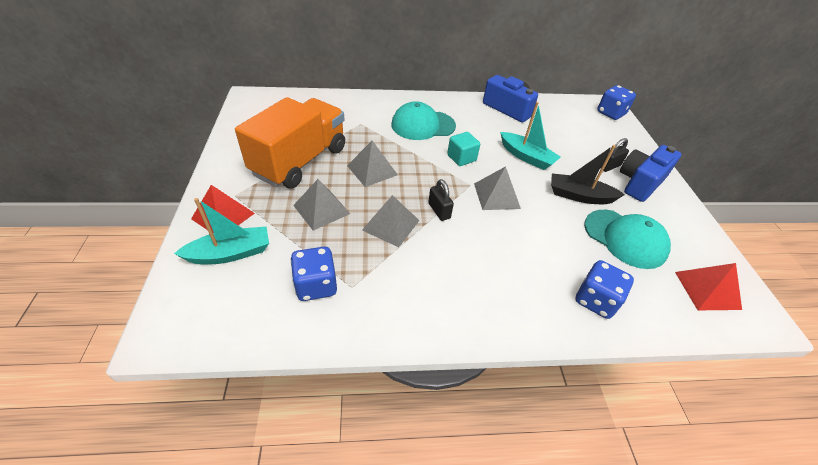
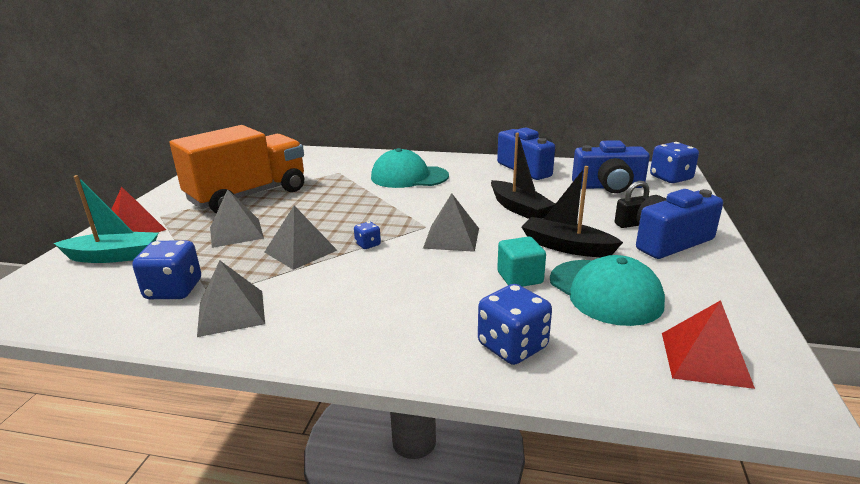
camera: 20 degrees right, 20 degrees down
grey pyramid [347,141,398,187] -> grey pyramid moved to [197,261,265,337]
black padlock [428,179,454,221] -> blue dice [354,221,381,249]
turquoise cube [447,132,480,166] -> turquoise cube moved to [497,237,546,287]
turquoise boat [500,102,561,170] -> black boat [491,133,555,219]
none -> blue camera [572,140,650,193]

